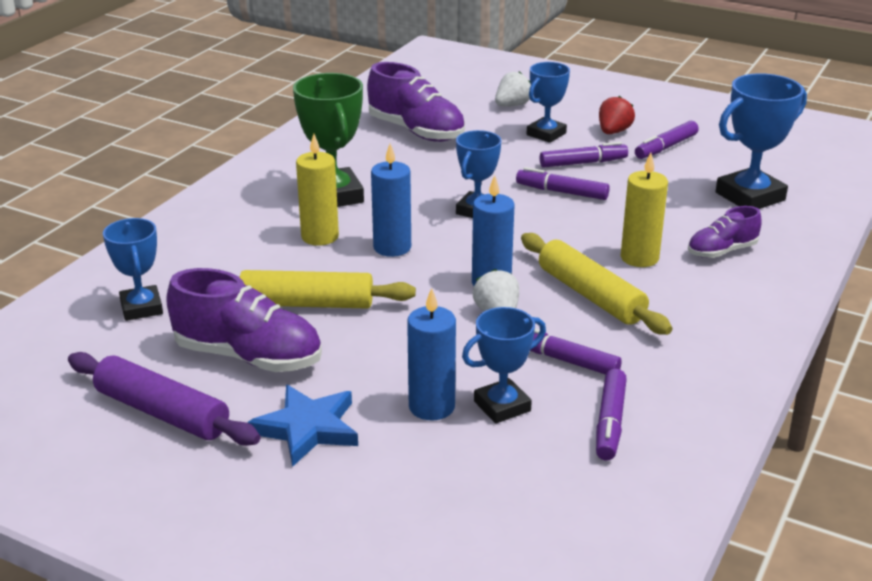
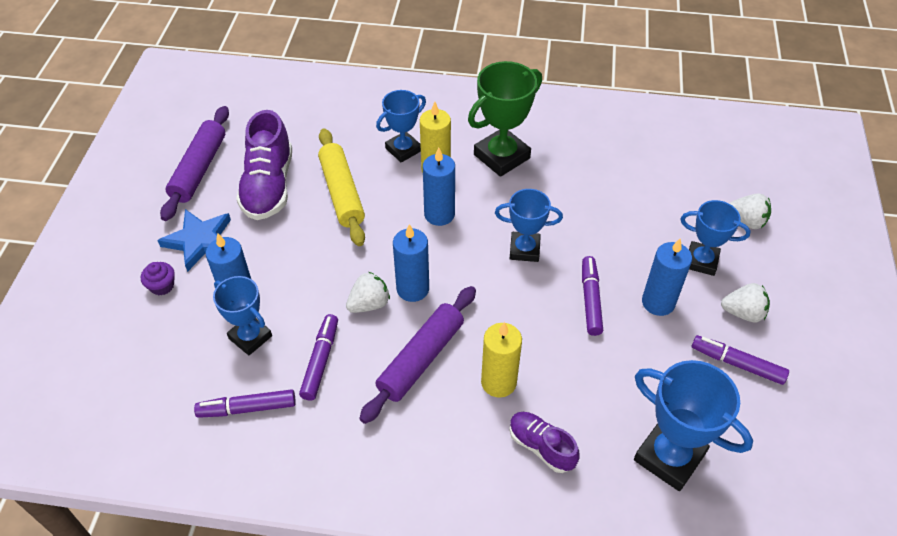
camera: 70 degrees right, 20 degrees up
blue trophy [103,218,163,321] -> blue trophy moved to [376,90,426,163]
purple shoe [367,62,465,142] -> none
yellow rolling pin [521,233,672,335] -> purple rolling pin [359,286,476,424]
purple marker [539,142,628,168] -> blue candle [642,239,692,316]
red strawberry [599,96,635,134] -> white strawberry [721,283,770,322]
none -> purple cupcake [141,262,175,296]

